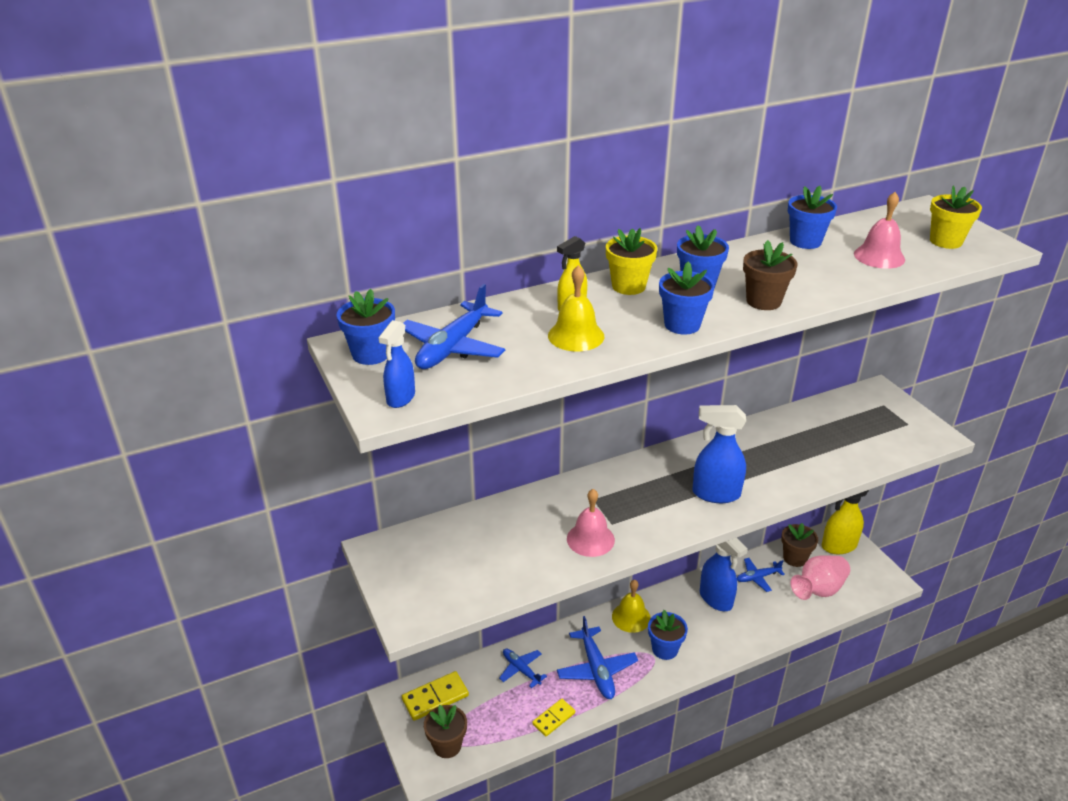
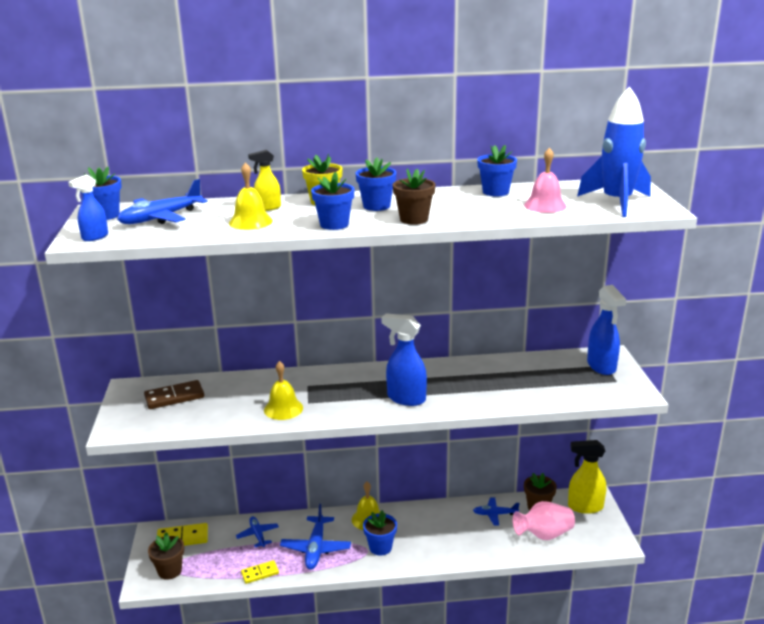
camera: 20 degrees right, 10 degrees down
pink bell [567,489,615,557] -> yellow bell [264,361,303,420]
blue spray bottle [700,538,748,611] -> blue spray bottle moved to [587,285,626,375]
yellow flower pot [930,185,982,249] -> blue rocket [577,87,651,217]
none -> brown domino [144,380,204,409]

